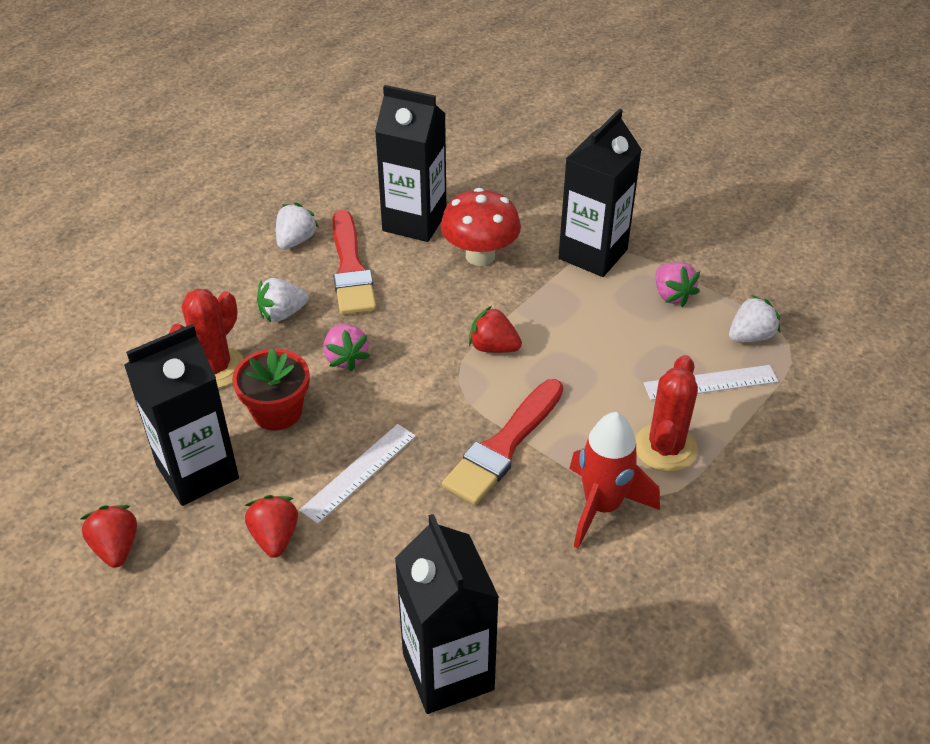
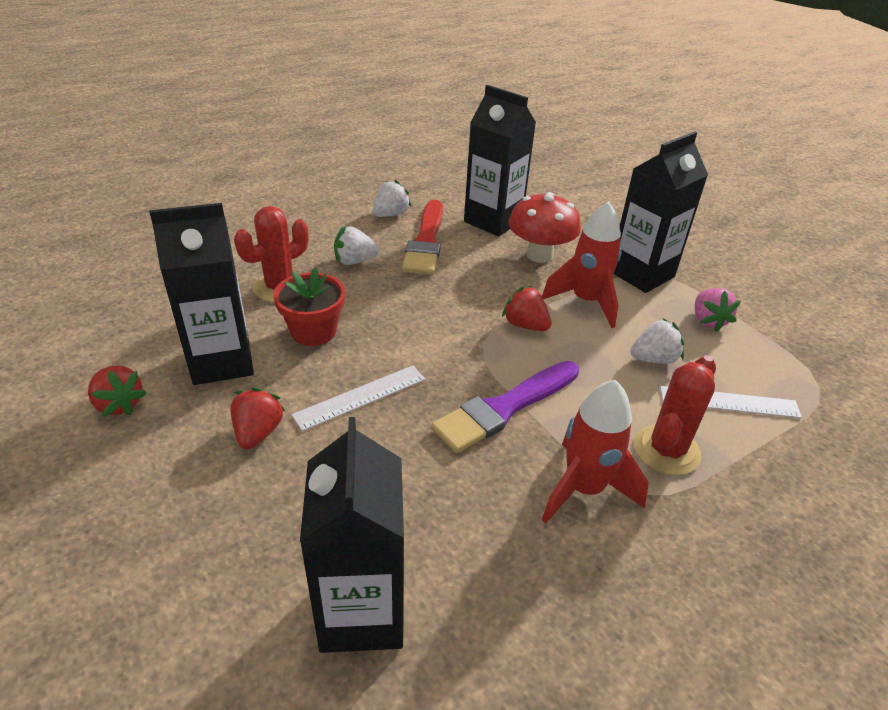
camera: 15 degrees right, 5 degrees down
red strawberry [80,505,137,568] -> red strawberry turned 135 degrees clockwise [88,366,147,416]
pink strawberry [323,324,370,372] -> none
red brush [442,379,563,505] -> purple brush [431,361,579,453]
white strawberry [729,295,780,342] -> white strawberry moved to [630,318,685,364]
none -> red rocket [542,202,622,328]

